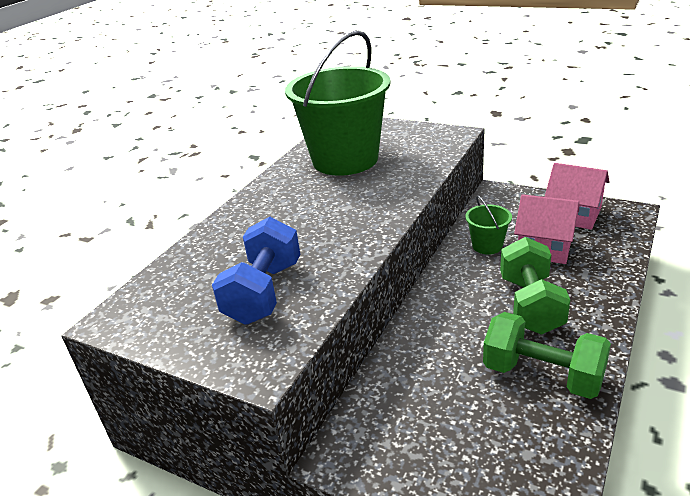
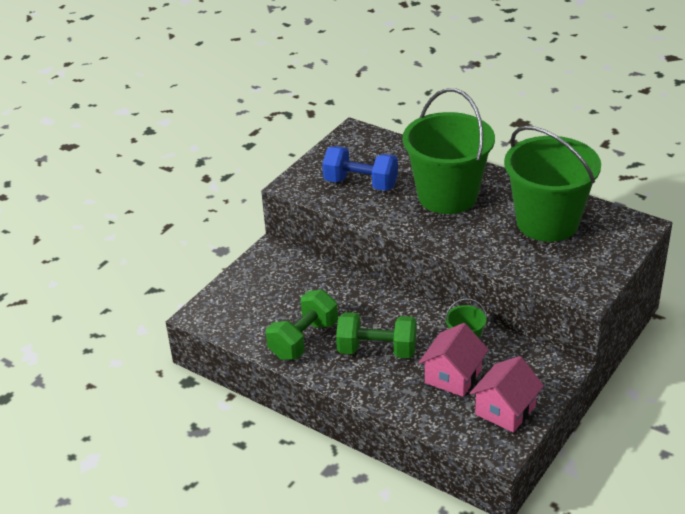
camera: 95 degrees right, 5 degrees up
none -> green bucket [402,88,495,214]

